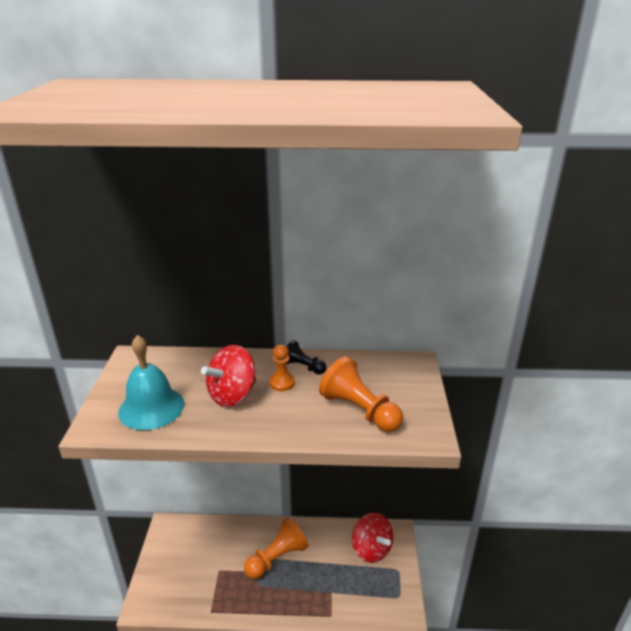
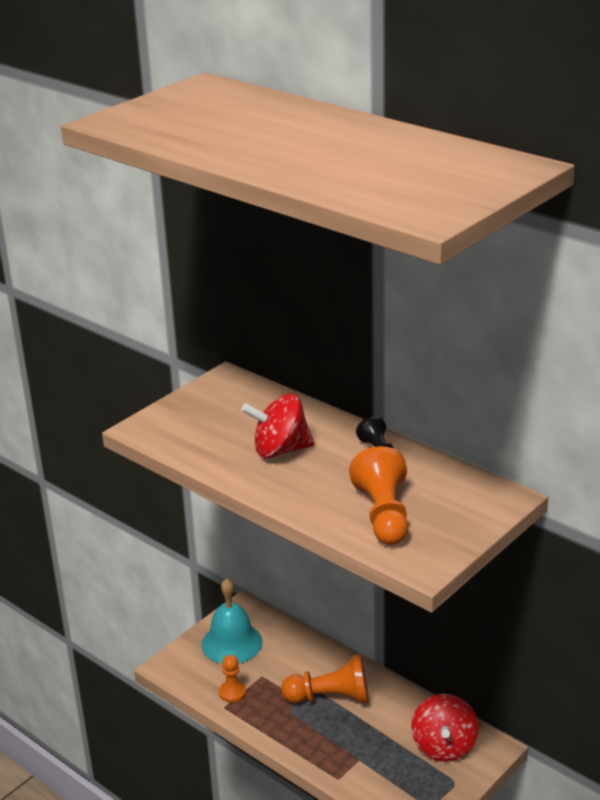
camera: 40 degrees right, 0 degrees up
turquoise bell [118,335,184,430] -> turquoise bell moved to [202,578,263,664]
orange pawn [269,345,295,391] -> orange pawn moved to [219,655,246,703]

